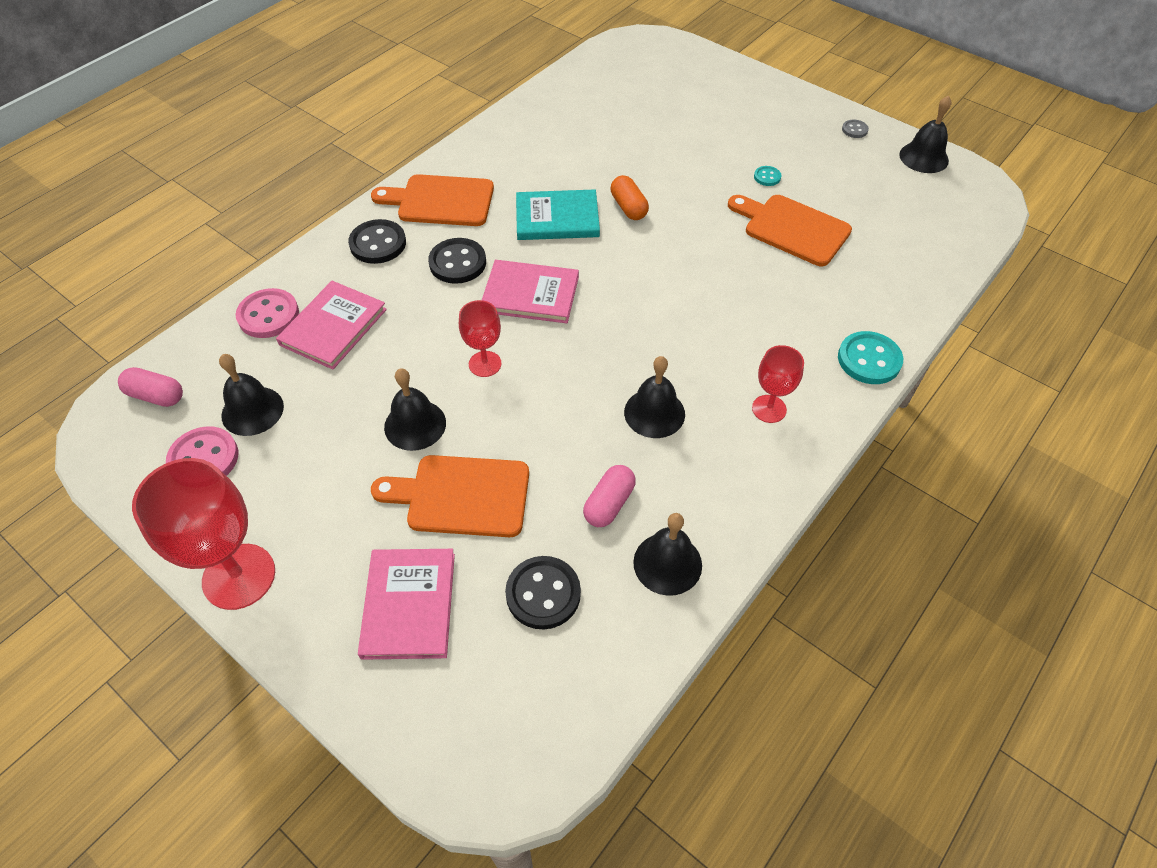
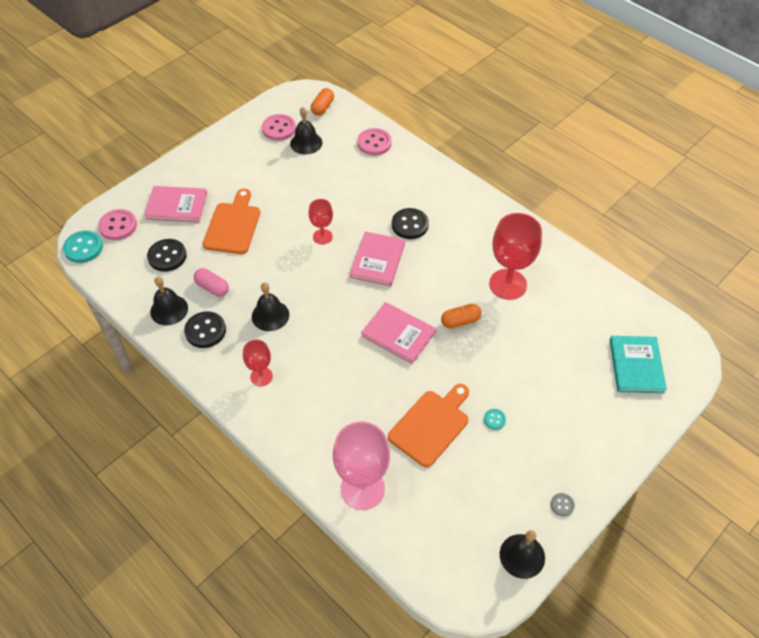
camera: 95 degrees right, 0 degrees up
pink capsule [118,367,183,407] -> orange capsule [311,88,334,116]
red goblet [132,458,275,610] -> red goblet moved to [489,213,542,300]
pink book [276,281,387,370] -> pink book moved to [361,302,436,364]
black button [348,219,406,264] -> black button moved to [184,311,226,348]
orange cutting board [371,174,494,226] -> none
black bell [384,368,446,451] -> none
turquoise book [516,189,600,240] -> turquoise book moved to [610,336,667,393]
turquoise button [838,331,903,384] -> turquoise button moved to [63,231,103,263]
none -> pink button [98,209,137,240]
none -> pink goblet [333,422,390,510]

